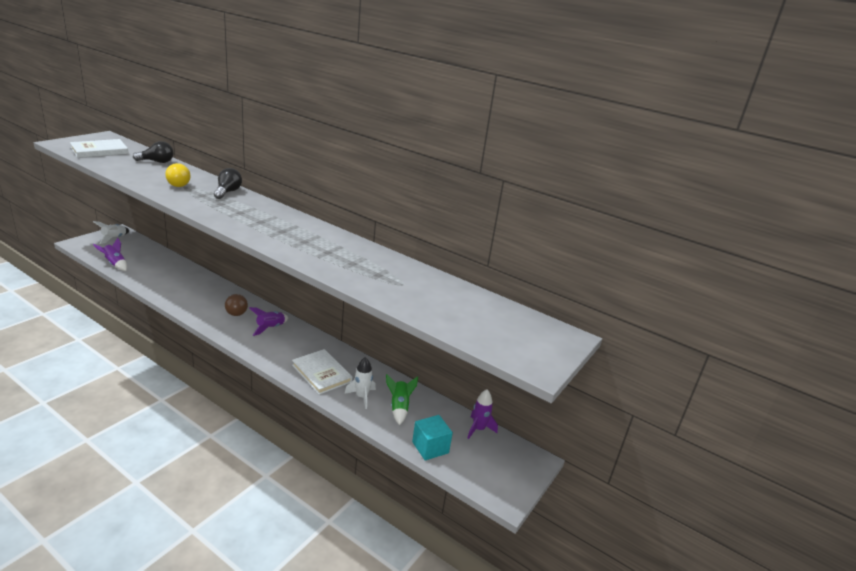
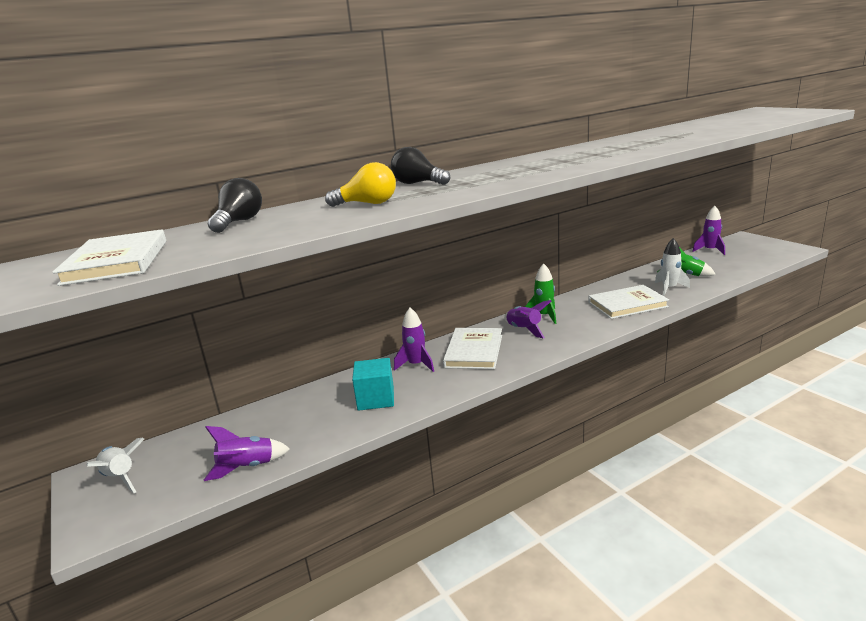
camera: 60 degrees left, 5 degrees down
brown light bulb [225,294,248,316] -> white book [443,328,502,369]
turquoise cube [412,415,453,461] -> turquoise cube moved to [352,358,394,411]
none -> purple rocket [394,308,434,372]
none -> green rocket [525,263,556,324]

